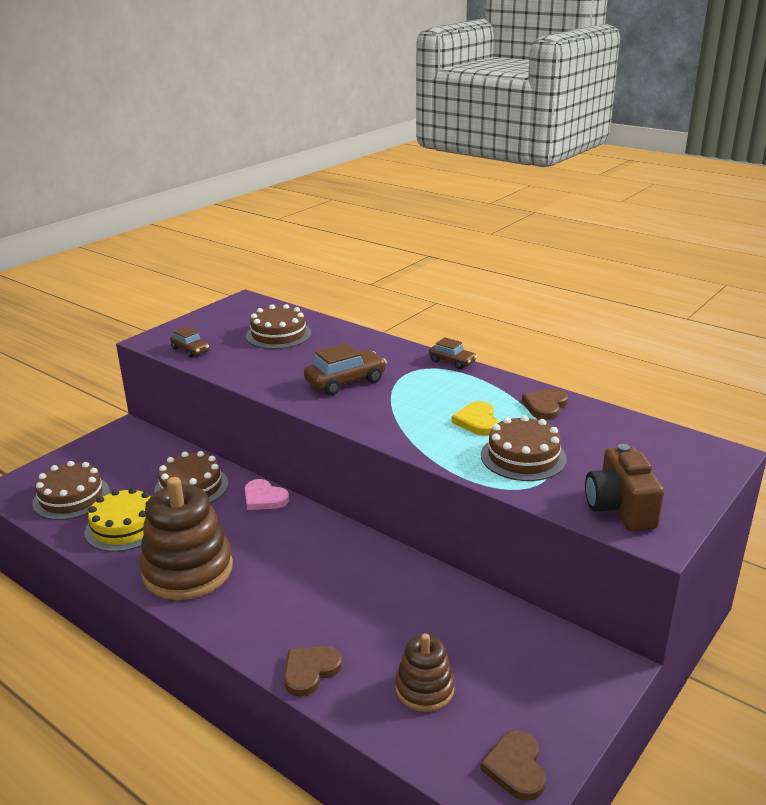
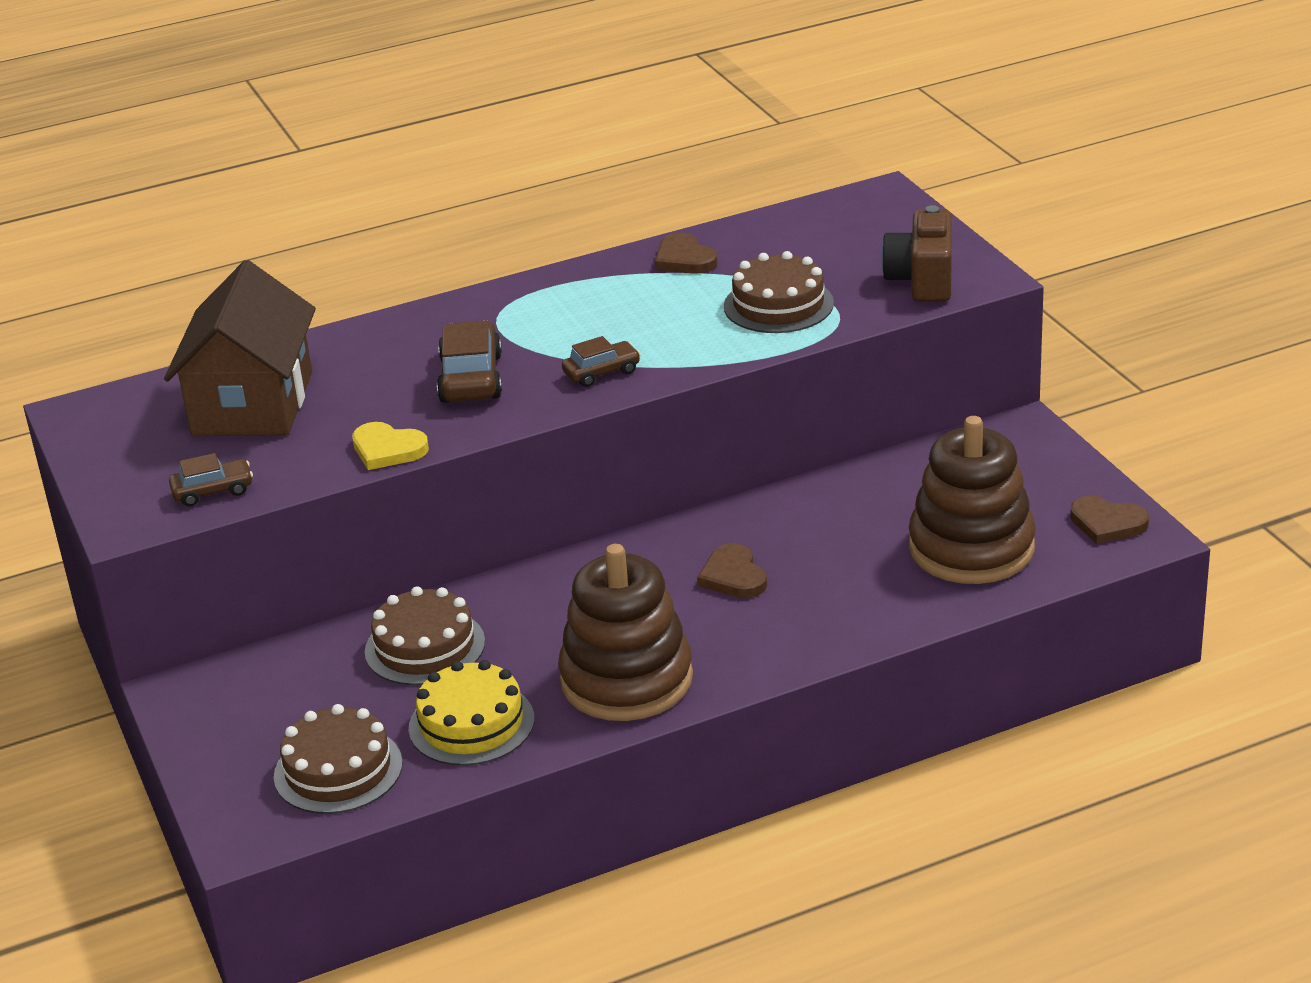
camera: 60 degrees left, 5 degrees up
pink heart [245,479,289,510] -> none
brown cake [246,304,311,349] -> brown house [164,260,316,436]
brown heart [284,646,342,697] -> brown heart moved to [697,543,767,598]
brown stacking toy [395,633,455,712] -> brown stacking toy [909,416,1036,584], size x1.81
brown car [429,337,477,369] -> brown car moved to [562,336,641,387]
yellow heart [452,401,498,435] -> yellow heart moved to [352,422,429,470]
brown camera [585,444,664,531] -> brown camera turned 75 degrees clockwise [881,205,952,302]

